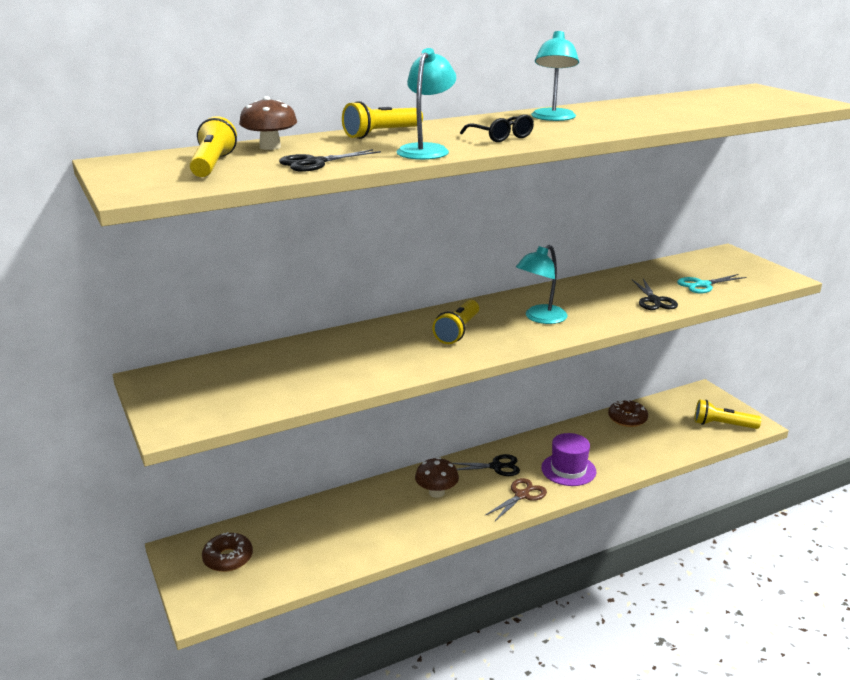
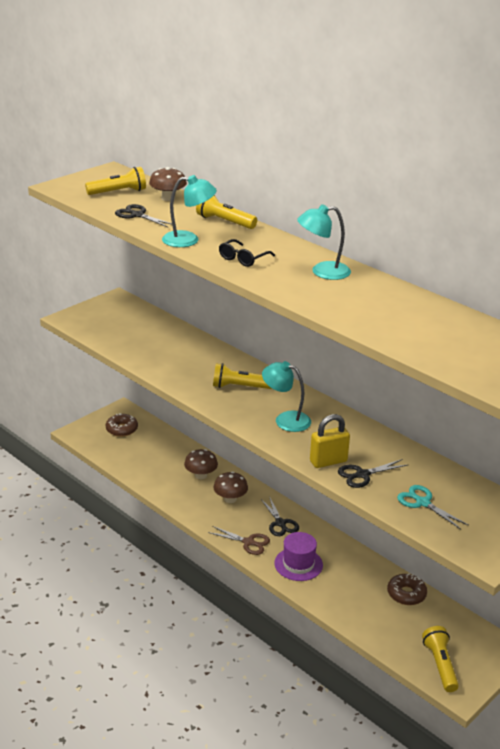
camera: 70 degrees right, 5 degrees up
none -> brown mushroom [184,449,218,479]
none -> yellow padlock [310,414,350,468]

